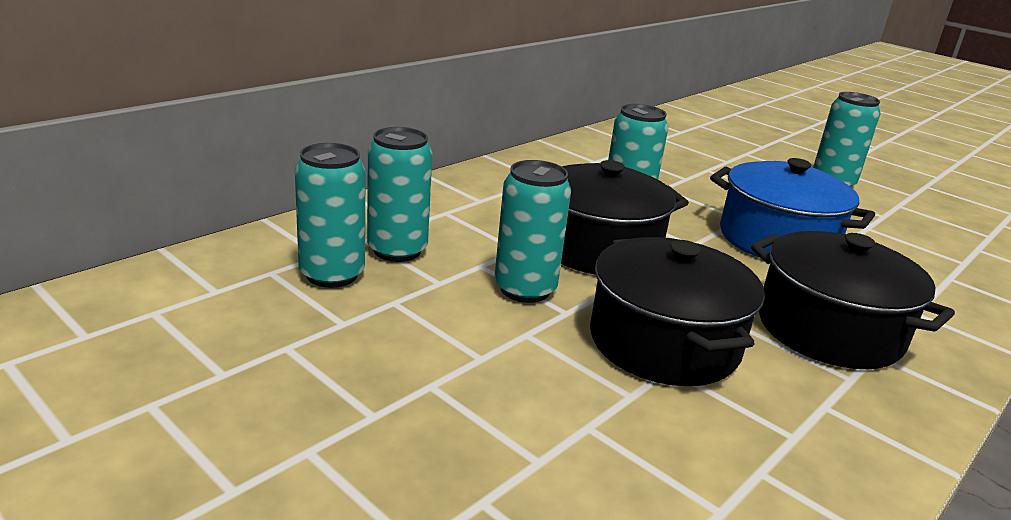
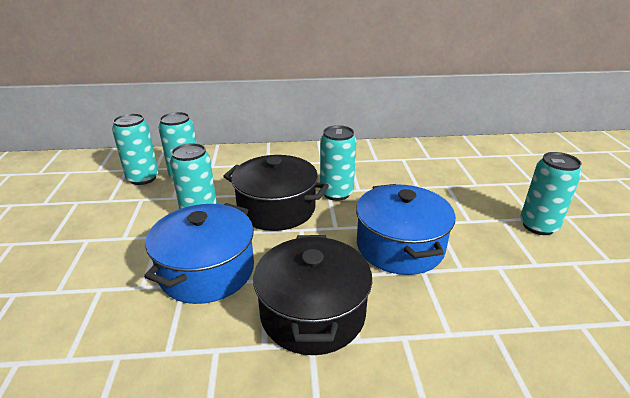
camera: 45 degrees right, 5 degrees up
black pot [590,237,765,386] -> blue pot [144,203,254,304]

